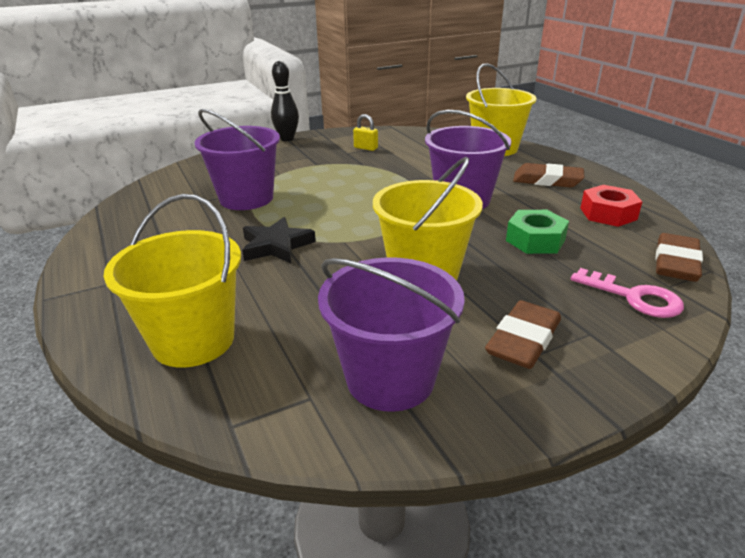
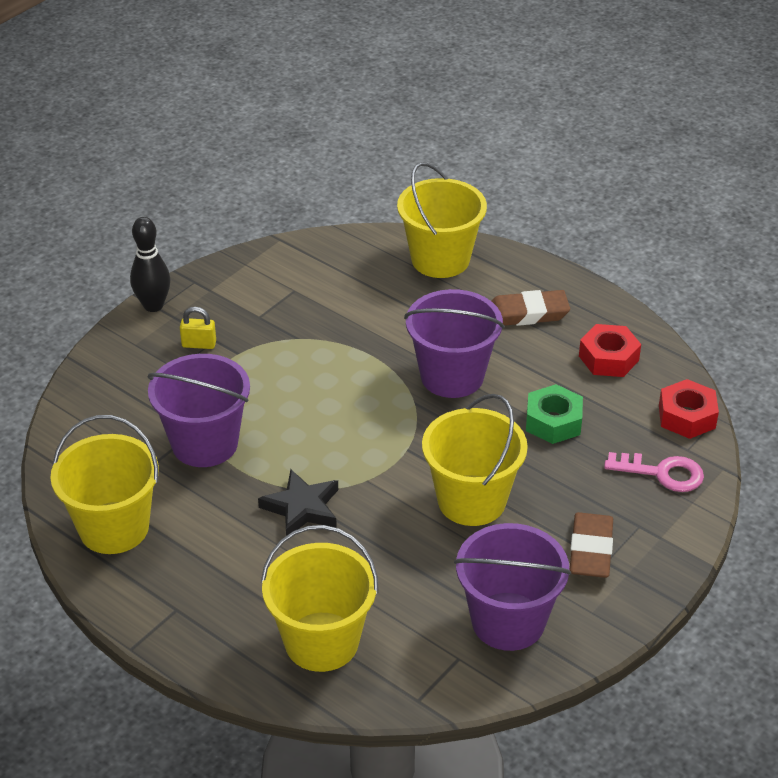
camera: 25 degrees left, 10 degrees up
yellow padlock [353,114,378,151] -> yellow padlock moved to [180,307,216,349]
brown eraser [655,233,703,282] -> red nut [659,379,719,439]
none -> yellow bucket [50,415,159,554]

